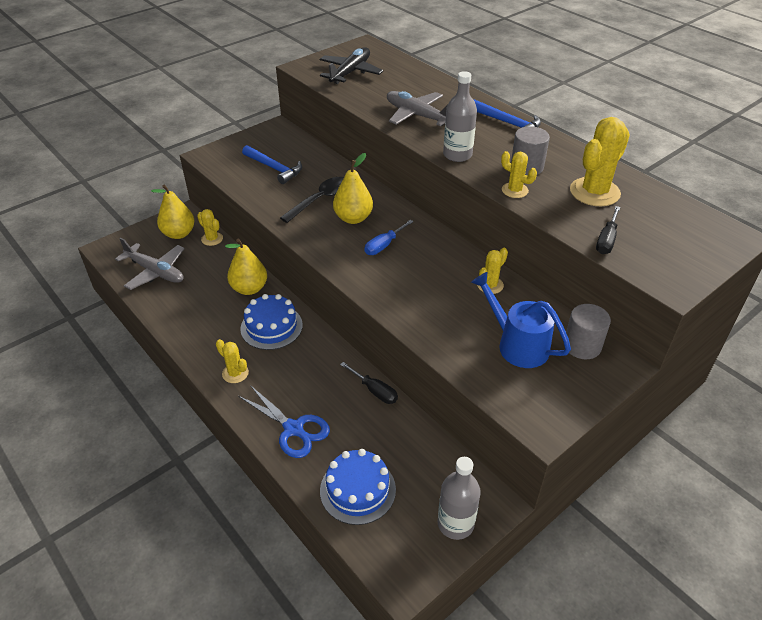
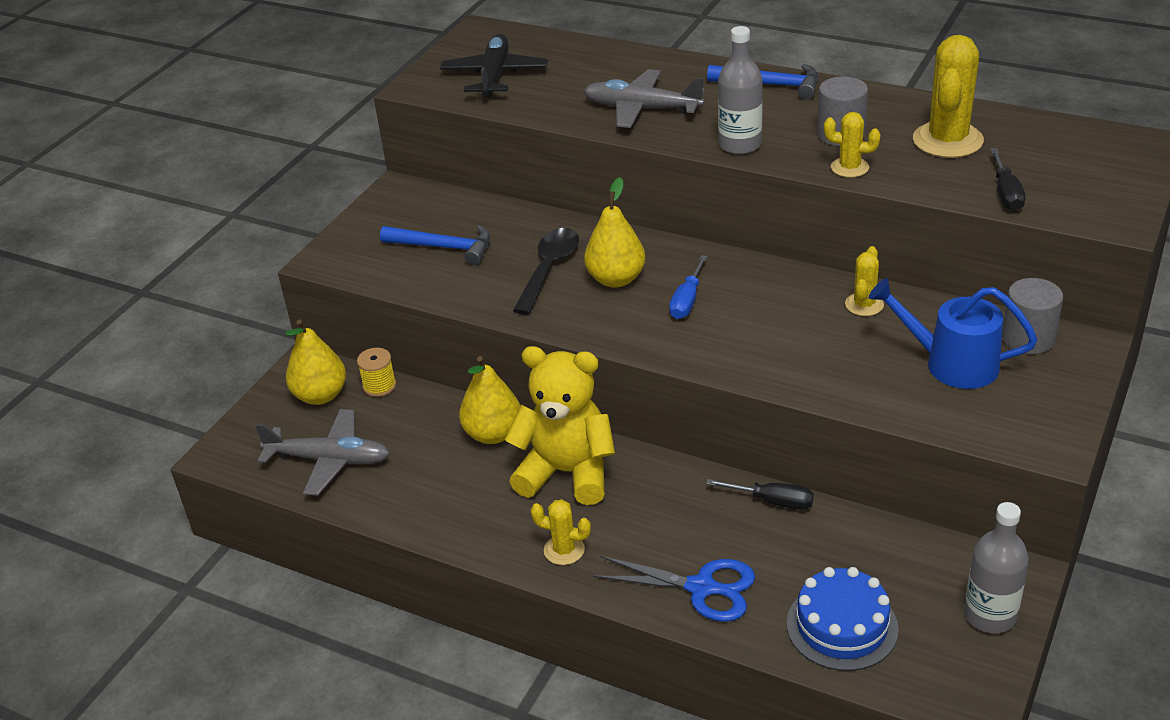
camera: 20 degrees left, 5 degrees down
yellow cactus [197,209,223,246] -> yellow spool [357,348,396,397]
blue cake [240,294,303,350] -> yellow teddy bear [505,346,615,505]

